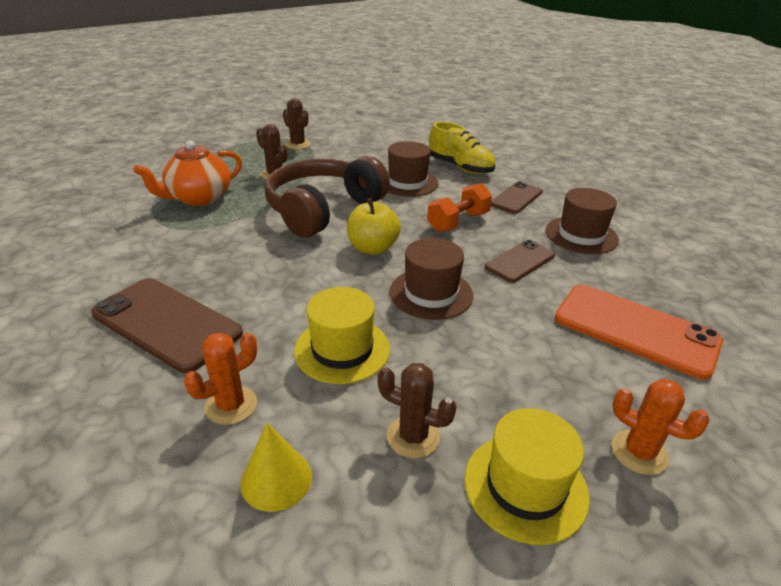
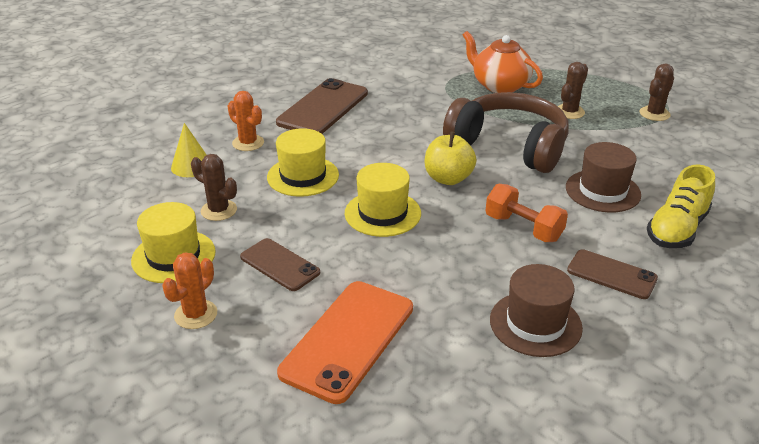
camera: 85 degrees right, 0 degrees up
brown cactus [377,363,457,458] -> brown cactus turned 75 degrees counterclockwise [191,154,237,221]
brown hat [390,238,473,320] -> yellow hat [345,163,421,237]
brown phone [485,240,555,283] -> brown phone moved to [240,238,320,291]

